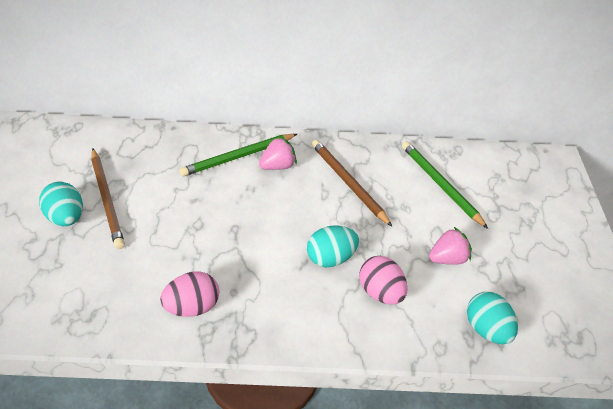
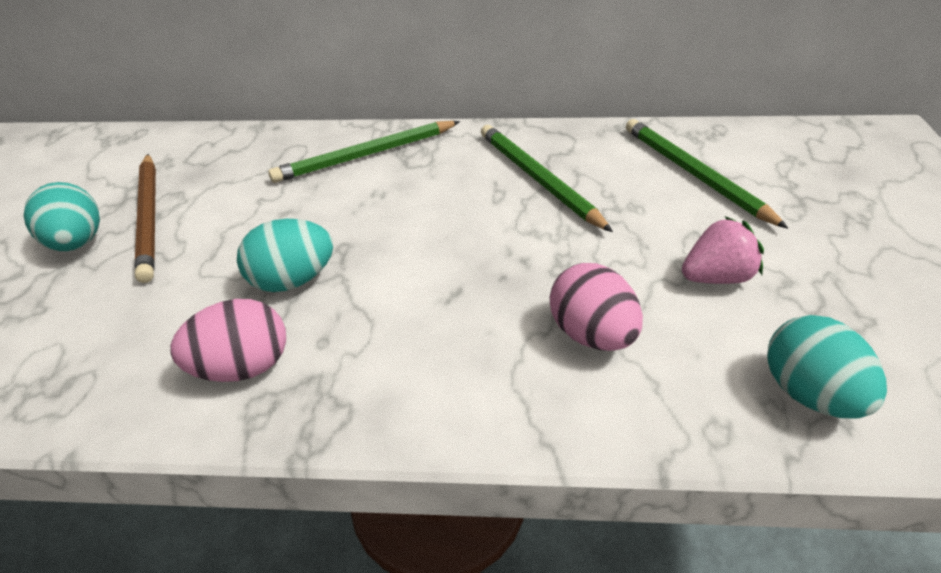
camera: 10 degrees right, 5 degrees down
pink strawberry [259,136,297,170] -> none
turquoise egg [307,225,359,267] -> turquoise egg moved to [237,219,333,292]
brown pencil [312,140,392,226] -> green pencil [481,125,613,232]

